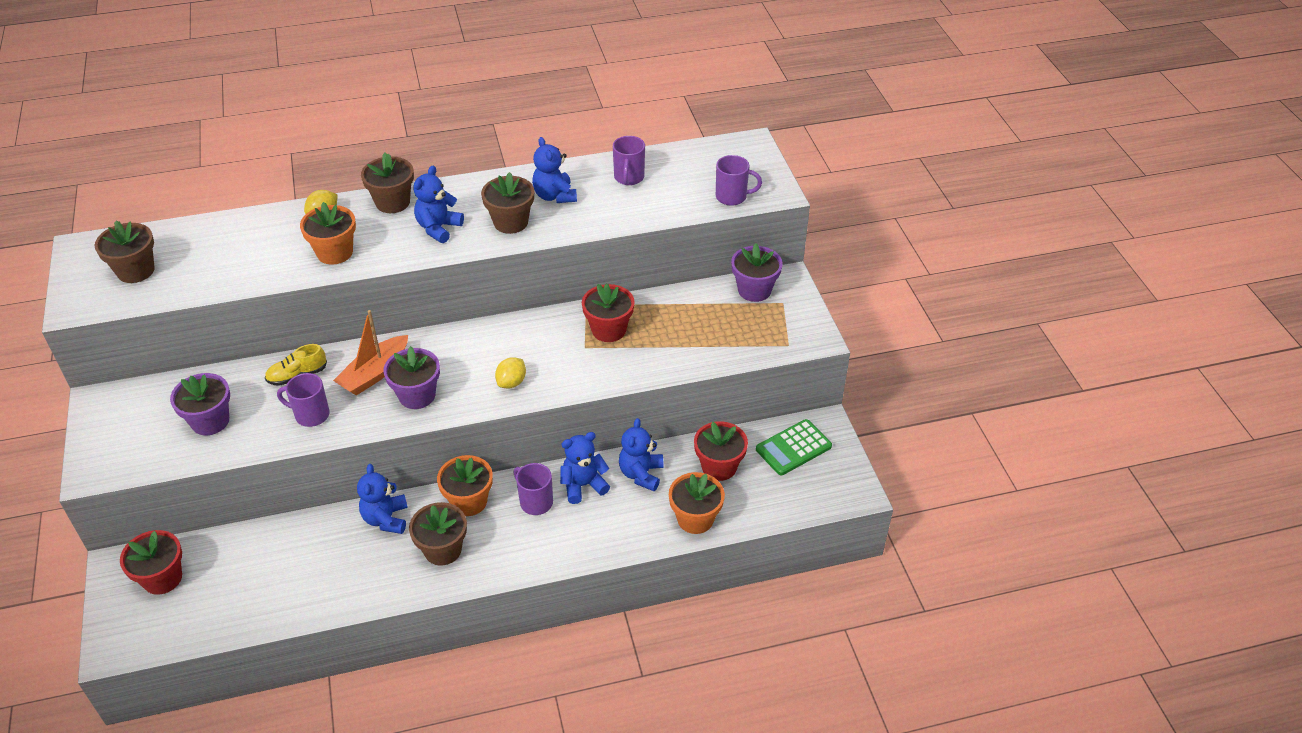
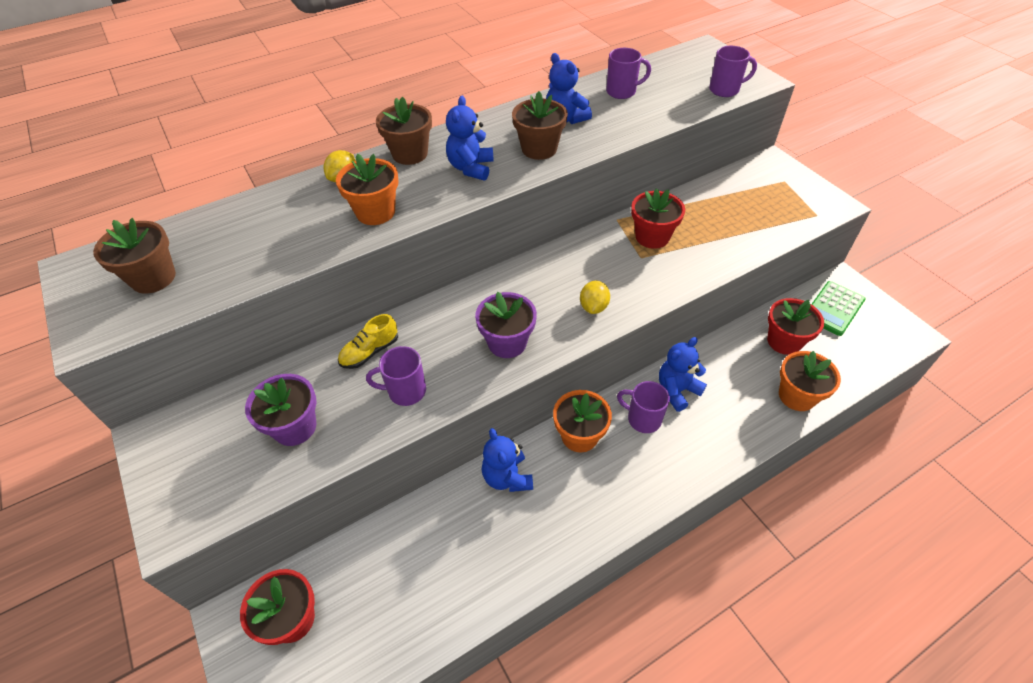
camera: 15 degrees left, 5 degrees up
orange boat [333,310,408,396] -> none
brown flower pot [409,502,467,566] -> none
purple mug [613,136,645,185] -> purple mug turned 90 degrees counterclockwise [606,48,651,99]
blue teddy bear [619,418,664,491] -> none
purple flower pot [731,243,783,302] -> none

